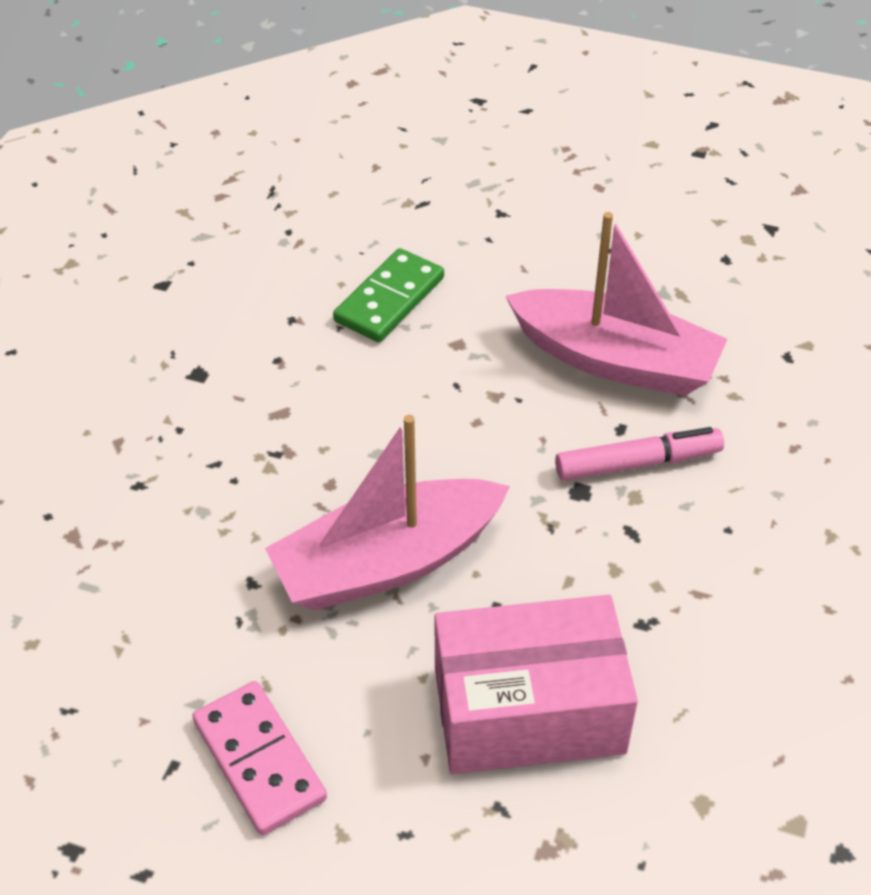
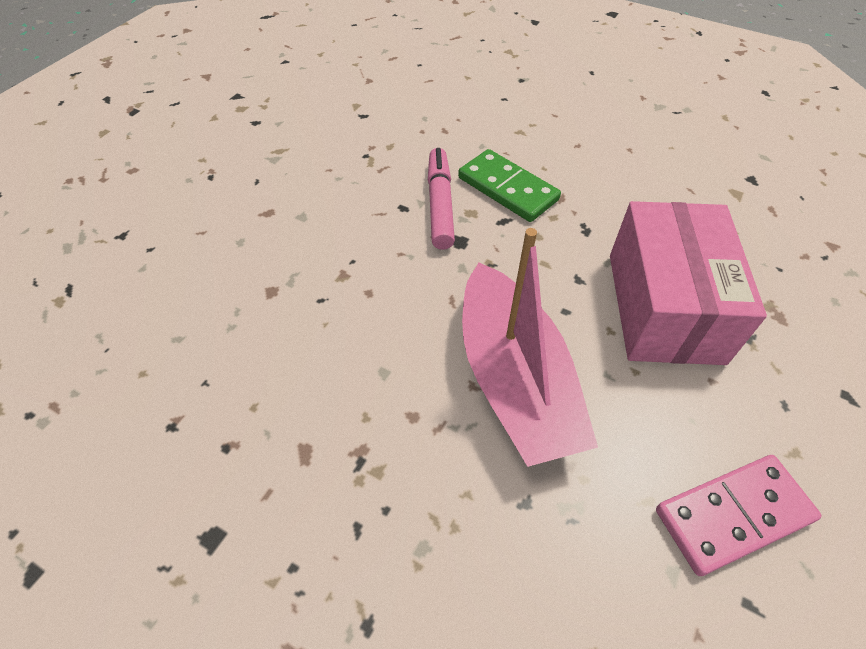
camera: 80 degrees left, 5 degrees up
green domino [333,248,444,342] -> green domino moved to [458,149,561,222]
pink boat [505,212,727,396] -> none

